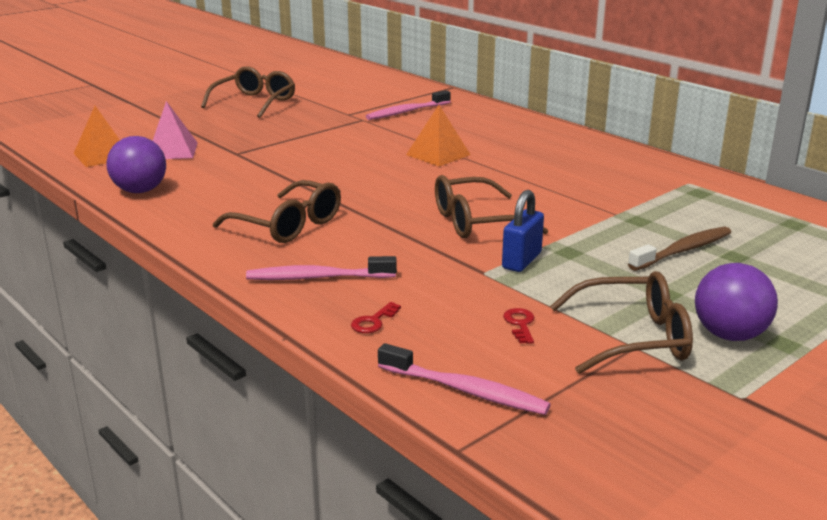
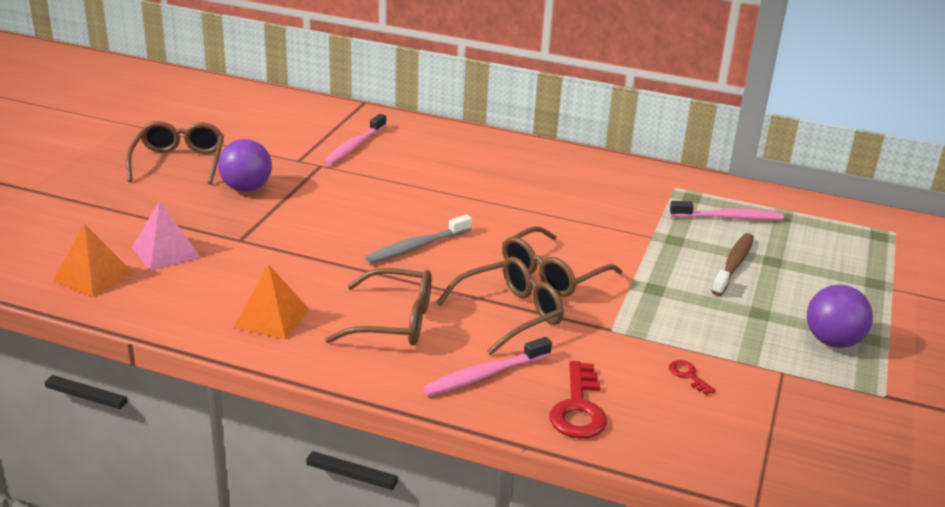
camera: 30 degrees left, 5 degrees up
purple ball [106,136,166,193] -> purple ball moved to [218,139,272,192]
red key [351,302,401,333] -> red key [550,361,607,439], size x1.98
pink toothbrush [378,343,551,415] -> pink toothbrush moved to [670,201,784,220]
orange pyramid [406,105,470,166] -> orange pyramid moved to [233,264,309,339]
blue padlock [502,190,544,272] -> none
brown glasses [550,271,693,374] -> brown glasses moved to [436,257,564,355]
none -> grey toothbrush [365,214,472,263]

